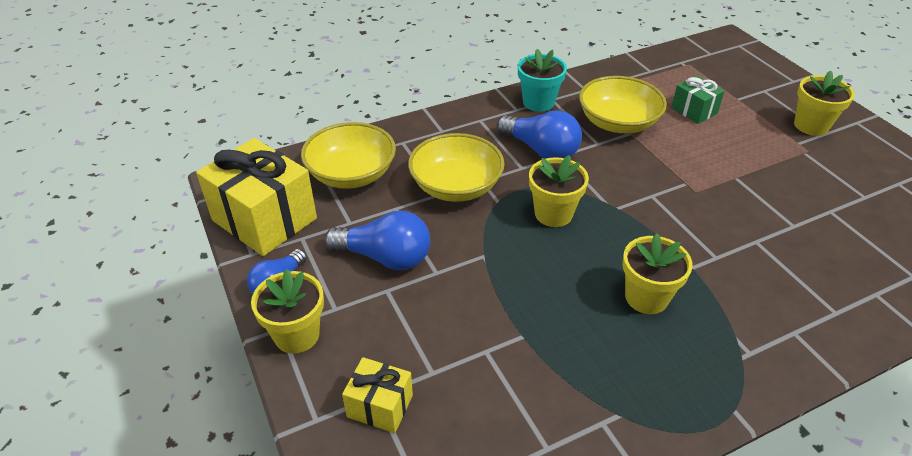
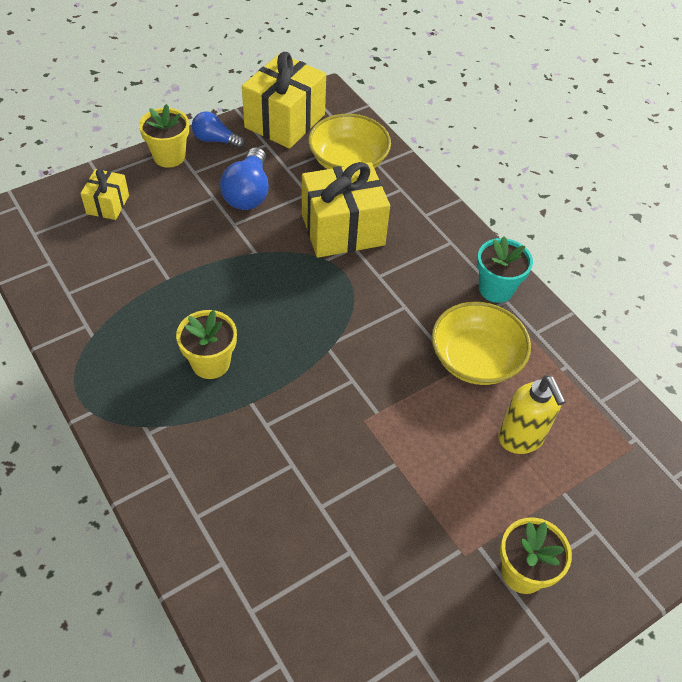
camera: 80 degrees right, 10 degrees up
yellow bowl [408,133,505,202] -> yellow gift [302,162,390,258]
blue light bulb [497,110,582,159] -> none
yellow flower pot [529,155,589,227] -> none
green gift [671,76,725,124] -> yellow soap dispenser [498,375,566,454]

